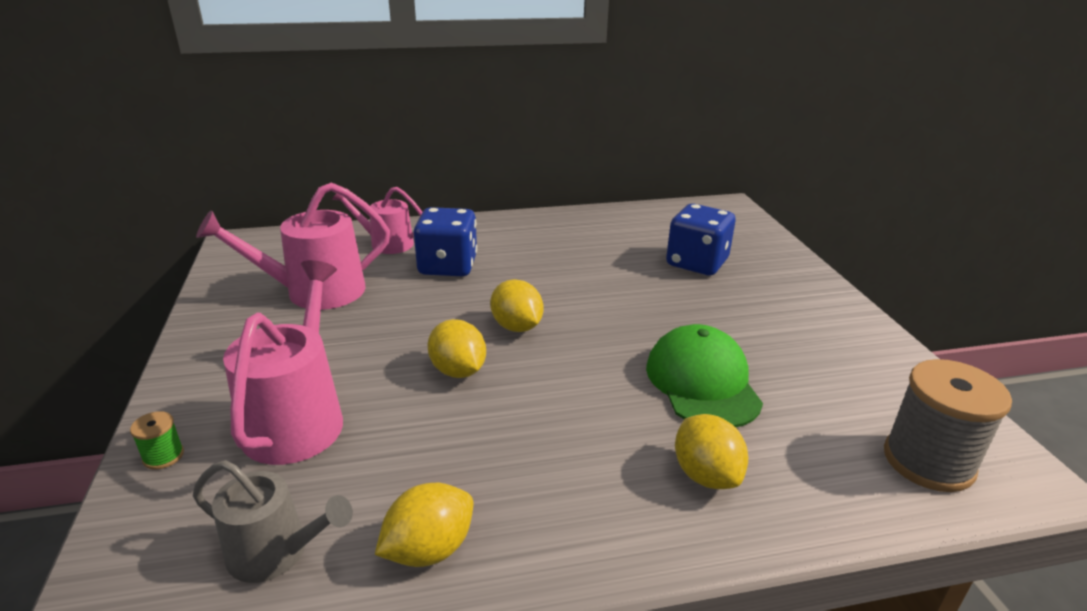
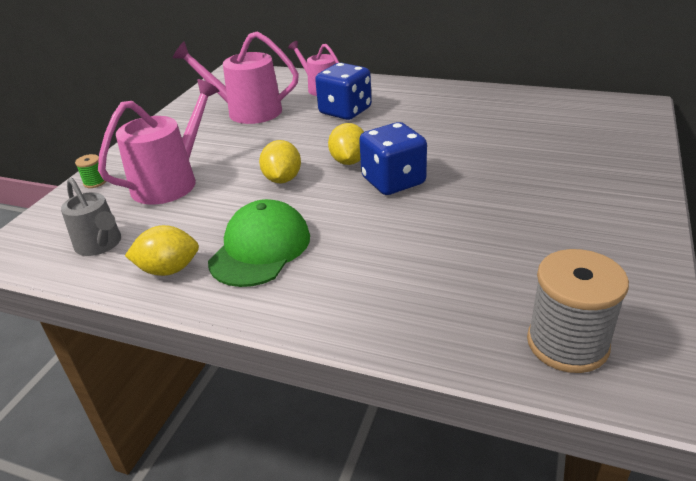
camera: 35 degrees right, 5 degrees up
green cap [646,324,763,427] -> green cap moved to [208,199,310,287]
blue dice [666,204,736,275] -> blue dice moved to [359,122,427,195]
yellow lemon [675,414,748,489] -> none

